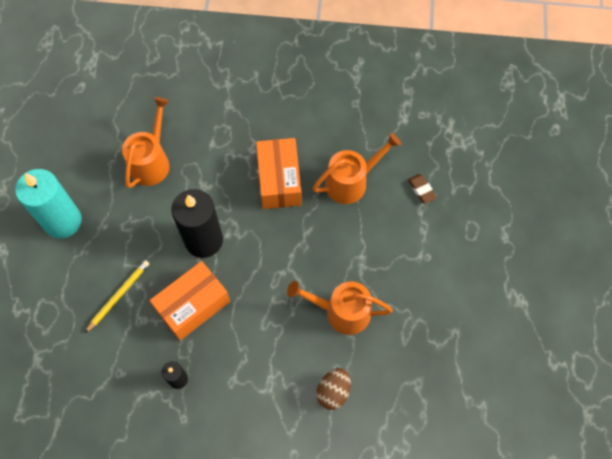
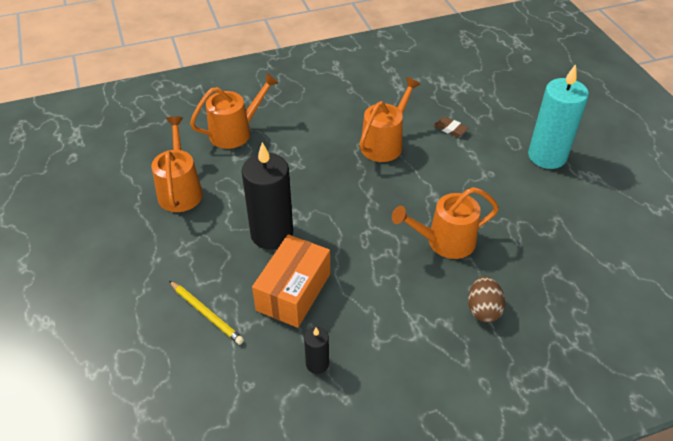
camera: 25 degrees left, 20 degrees down
turquoise candle [15,169,82,239] -> turquoise candle moved to [528,64,589,169]
yellow pencil [85,260,149,333] -> yellow pencil turned 120 degrees clockwise [169,281,244,345]
orange box [256,138,302,209] -> none
none -> orange watering can [190,73,279,149]

